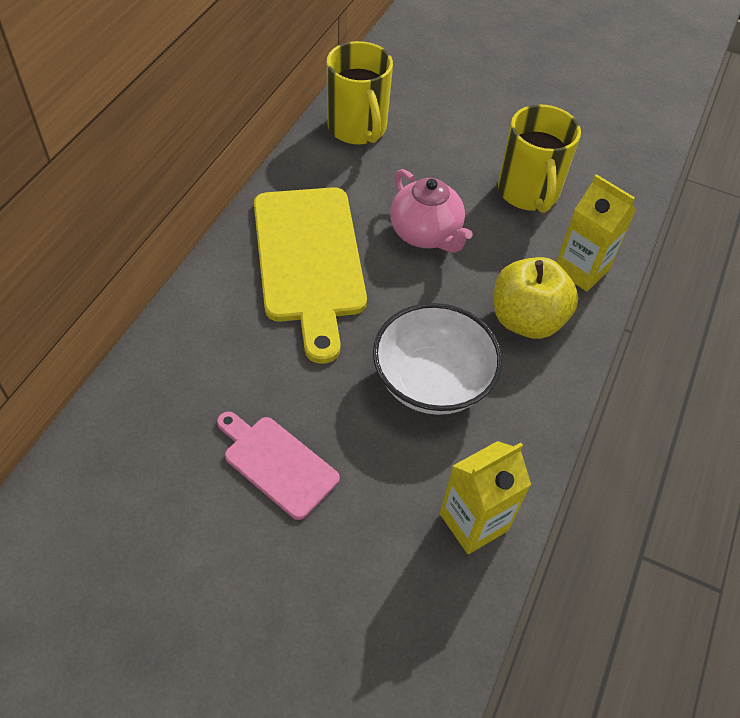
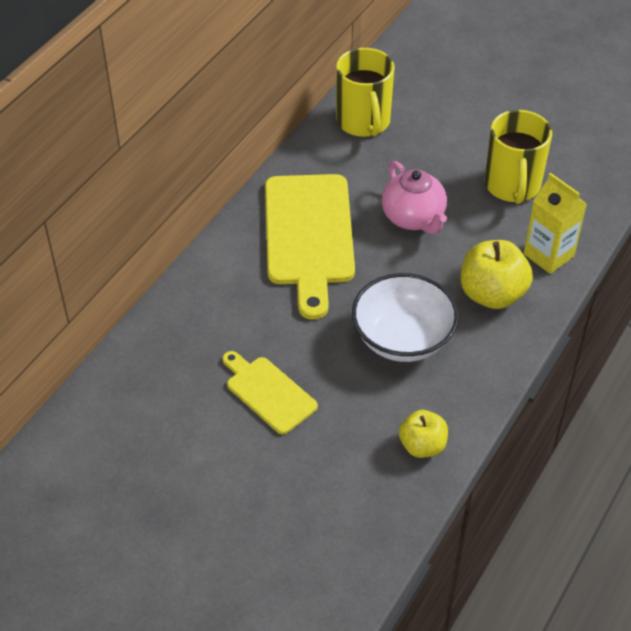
camera: 10 degrees right, 5 degrees down
pink cutting board [217,412,340,520] -> yellow cutting board [223,351,318,434]
yellow carton [440,441,531,554] -> yellow apple [399,410,448,458]

